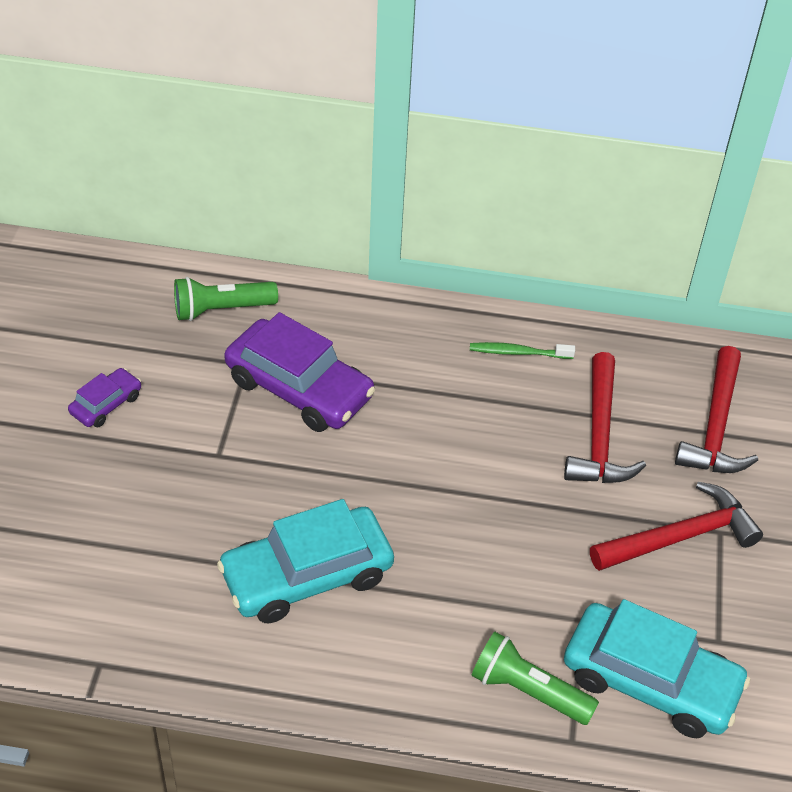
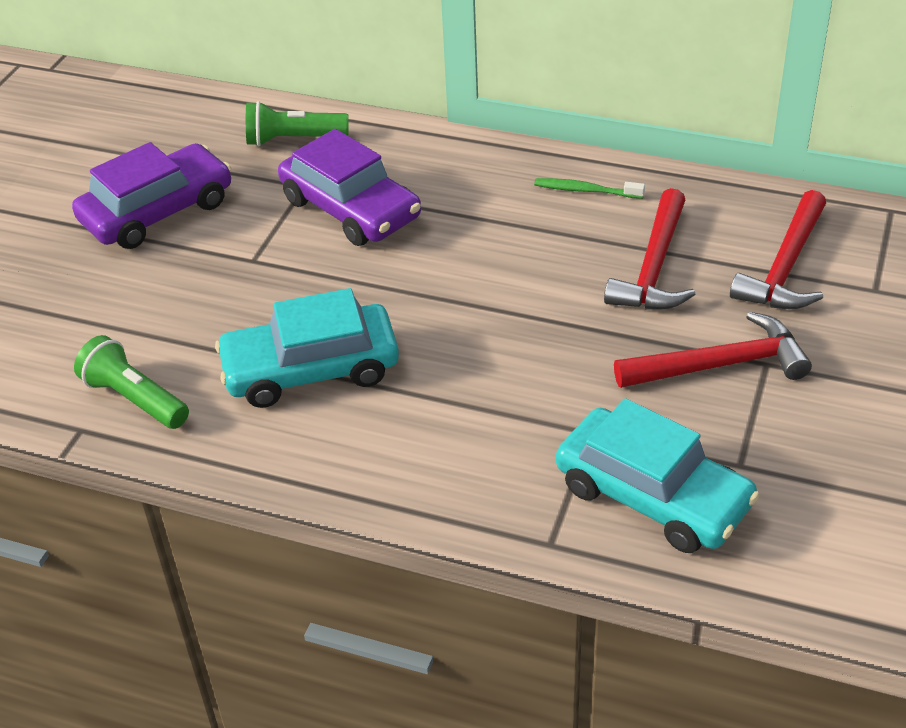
camera: 15 degrees right, 5 degrees down
purple car [68,368,141,427] -> purple car [72,142,231,249], size x2.05
green flashlight [472,632,599,725] -> green flashlight moved to [74,335,189,429]

